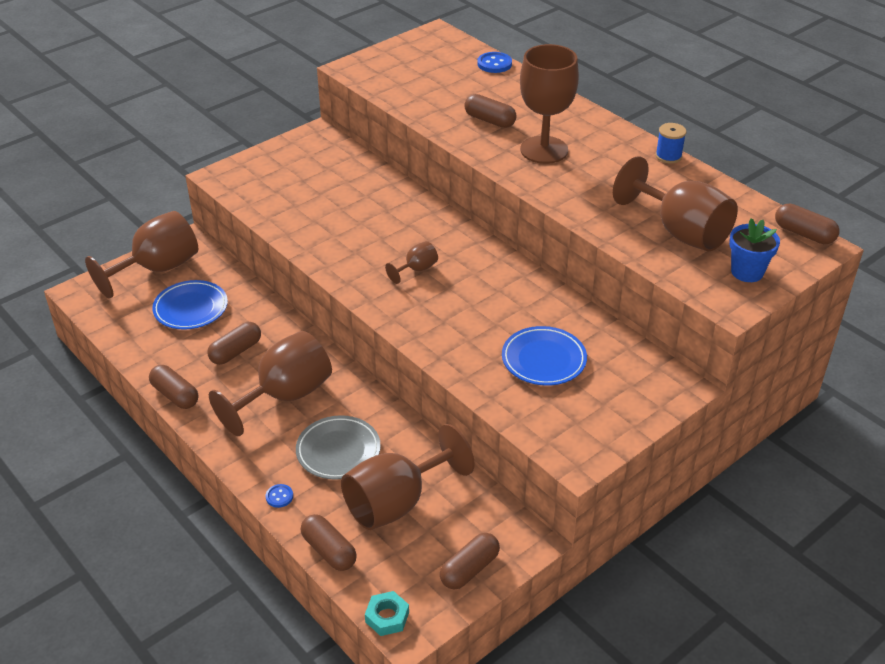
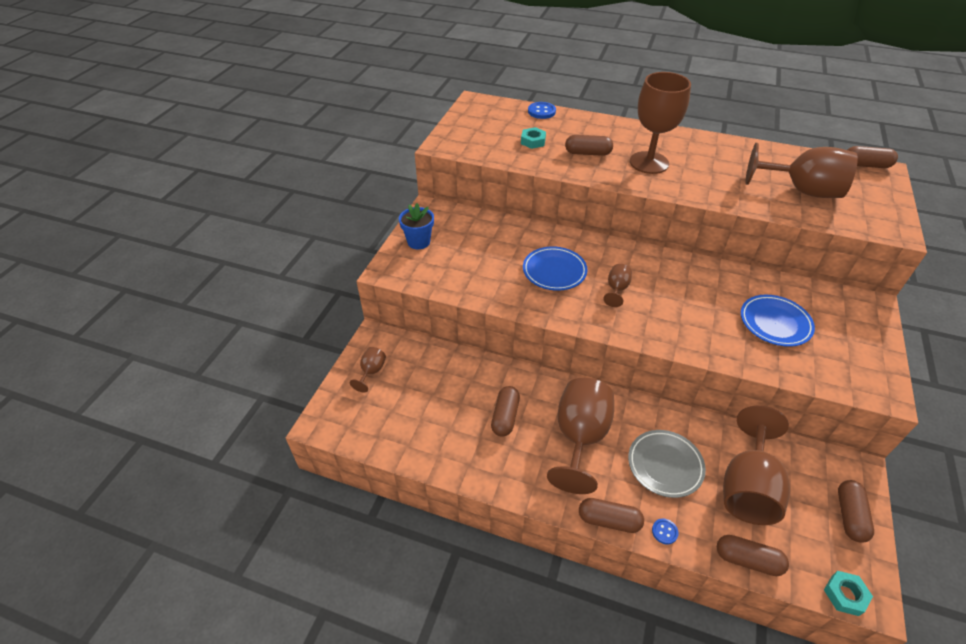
camera: 30 degrees left, 5 degrees up
brown goblet [85,211,198,299] -> brown goblet [350,347,386,392], size x0.46
brown capsule [149,365,198,409] -> brown capsule moved to [579,498,644,533]
blue plate [152,280,228,330] -> blue plate moved to [523,246,588,291]
blue spool [655,123,686,164] -> none
blue flower pot [729,218,780,282] -> blue flower pot moved to [399,203,434,249]
none -> turquoise nut [521,127,546,149]

